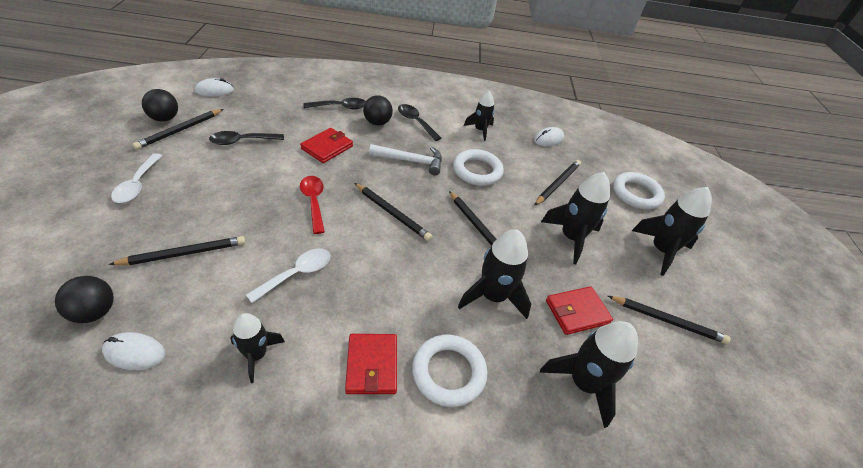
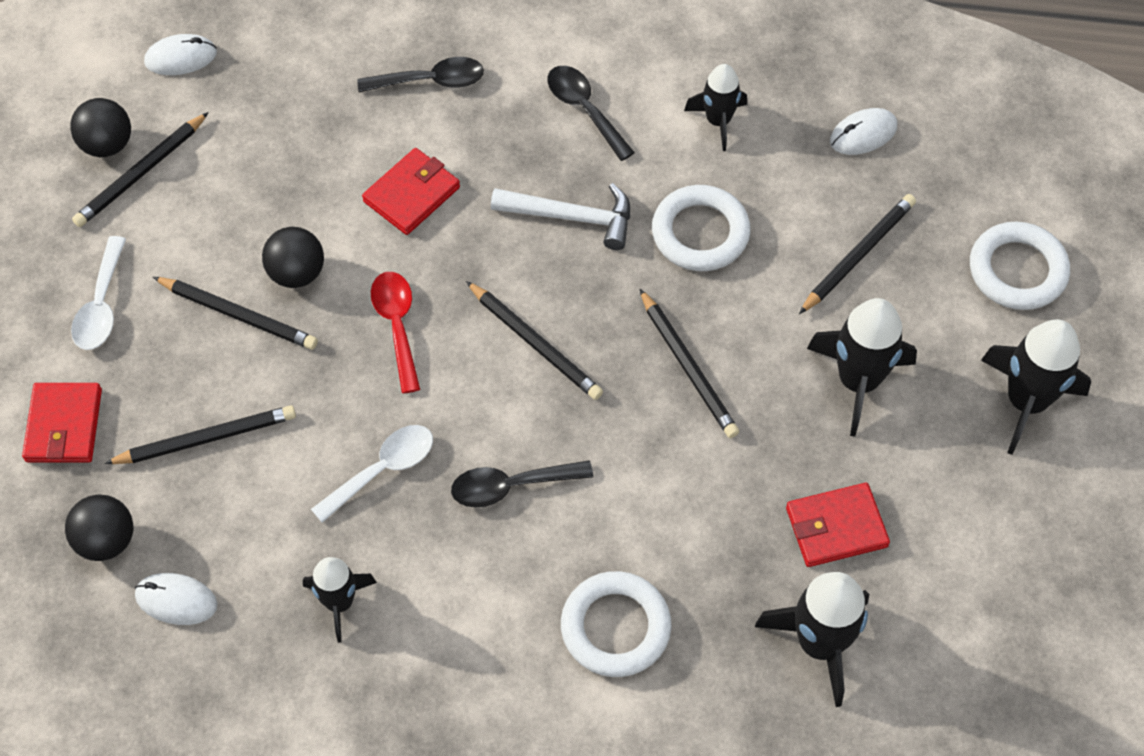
camera: 10 degrees right, 15 degrees up
black spoon [209,131,284,145] -> black spoon moved to [451,460,593,507]
red wallet [345,334,397,394] -> red wallet moved to [22,383,102,463]
black ball [363,95,393,126] -> black ball moved to [262,227,324,288]
black rocket [458,230,531,319] -> none
black pencil [608,296,731,344] -> black pencil moved to [153,277,318,350]

